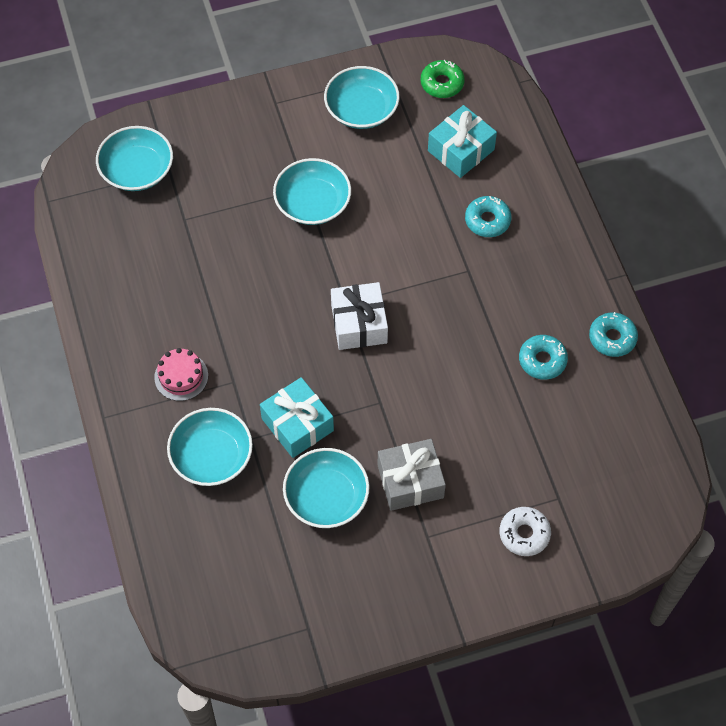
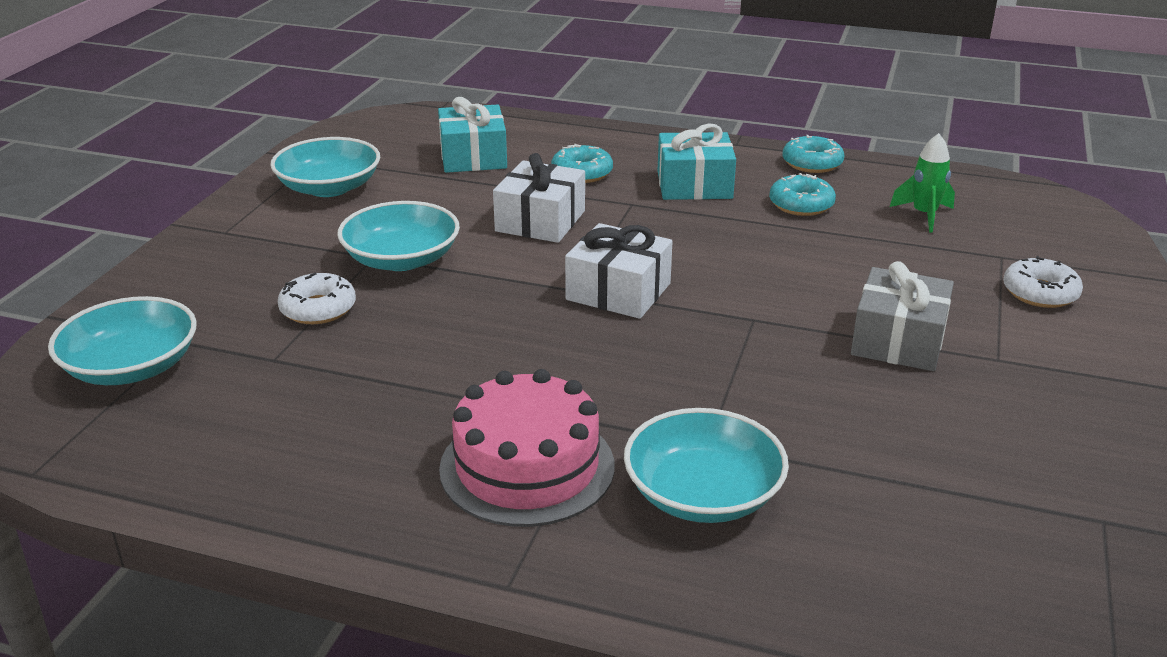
camera: 55 degrees left, 30 degrees down
pink cake [154,348,208,401] -> pink cake [439,369,615,527], size x1.71
turquoise gift [260,377,334,458] -> turquoise gift moved to [658,123,736,200]
turquoise bowl [283,448,369,528] -> none
green donut [421,60,465,98] -> none
none -> white donut [278,273,356,324]
none -> white gift [493,153,585,243]
none -> green rocket [890,133,955,233]

